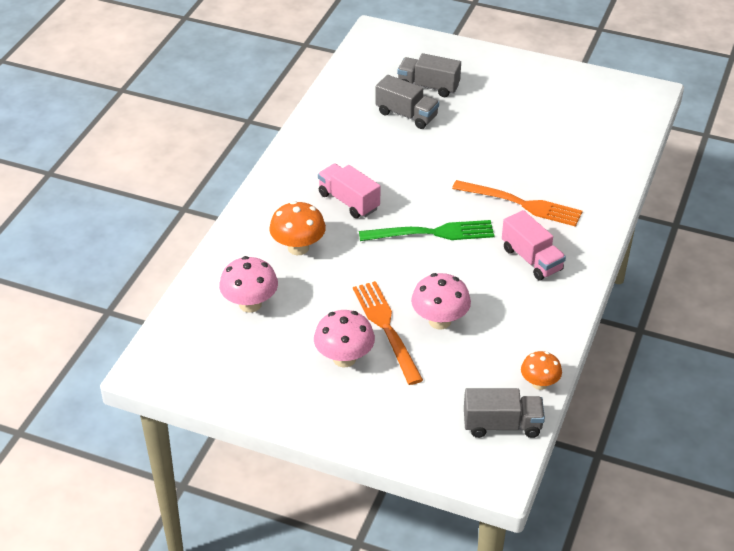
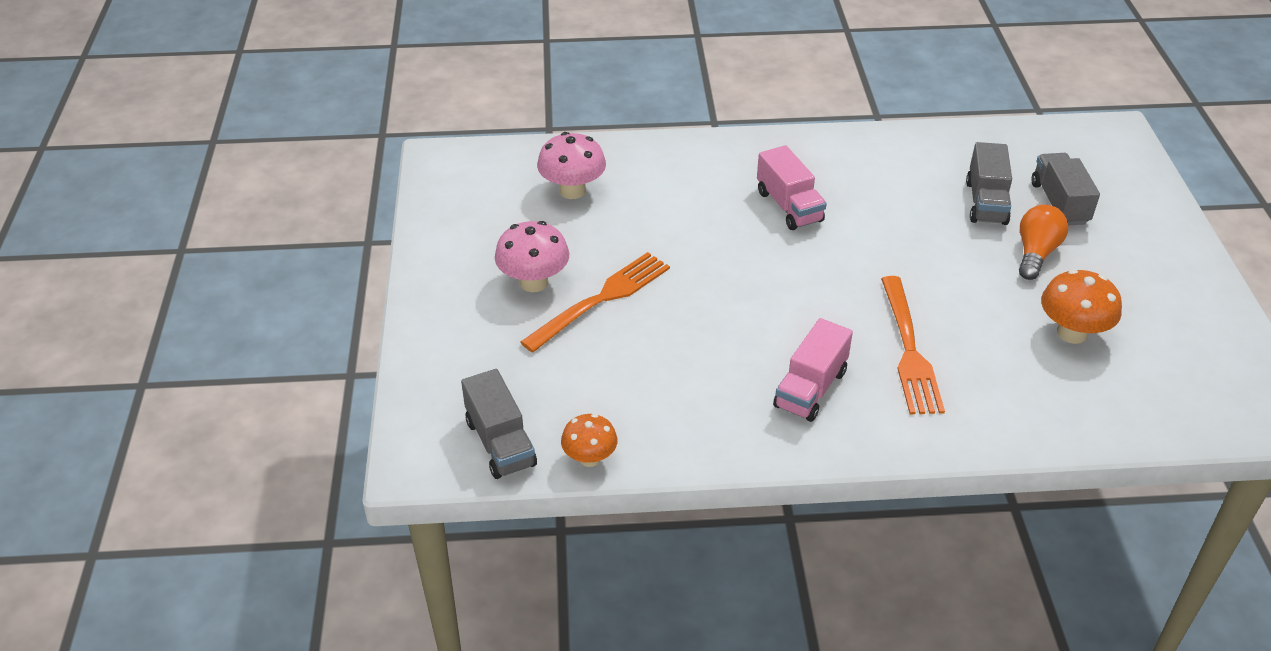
camera: 65 degrees right, 0 degrees up
orange mushroom [269,201,326,255] -> orange mushroom moved to [1041,269,1122,344]
pink truck [318,164,380,218] -> pink truck turned 135 degrees clockwise [757,145,827,230]
green fork [359,220,495,241] -> none
pink mushroom [411,273,471,329] -> none
none -> orange light bulb [1019,205,1069,280]

